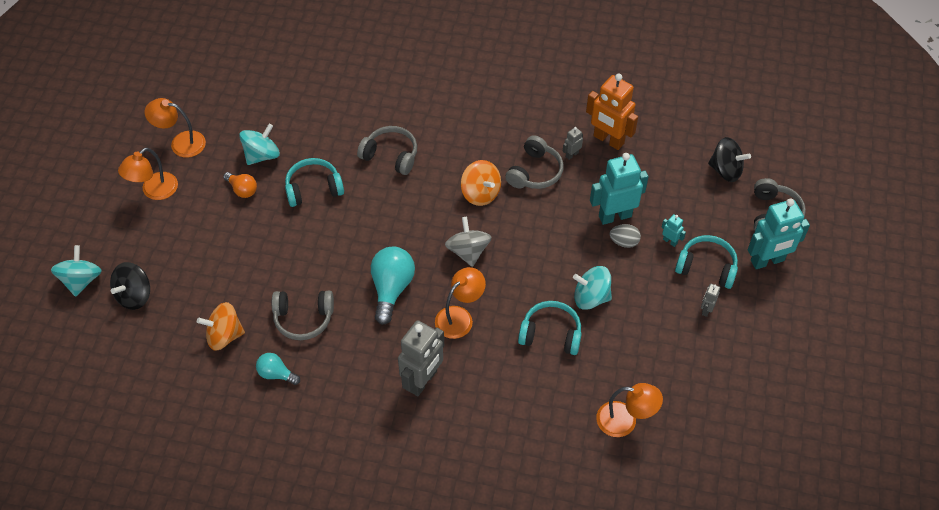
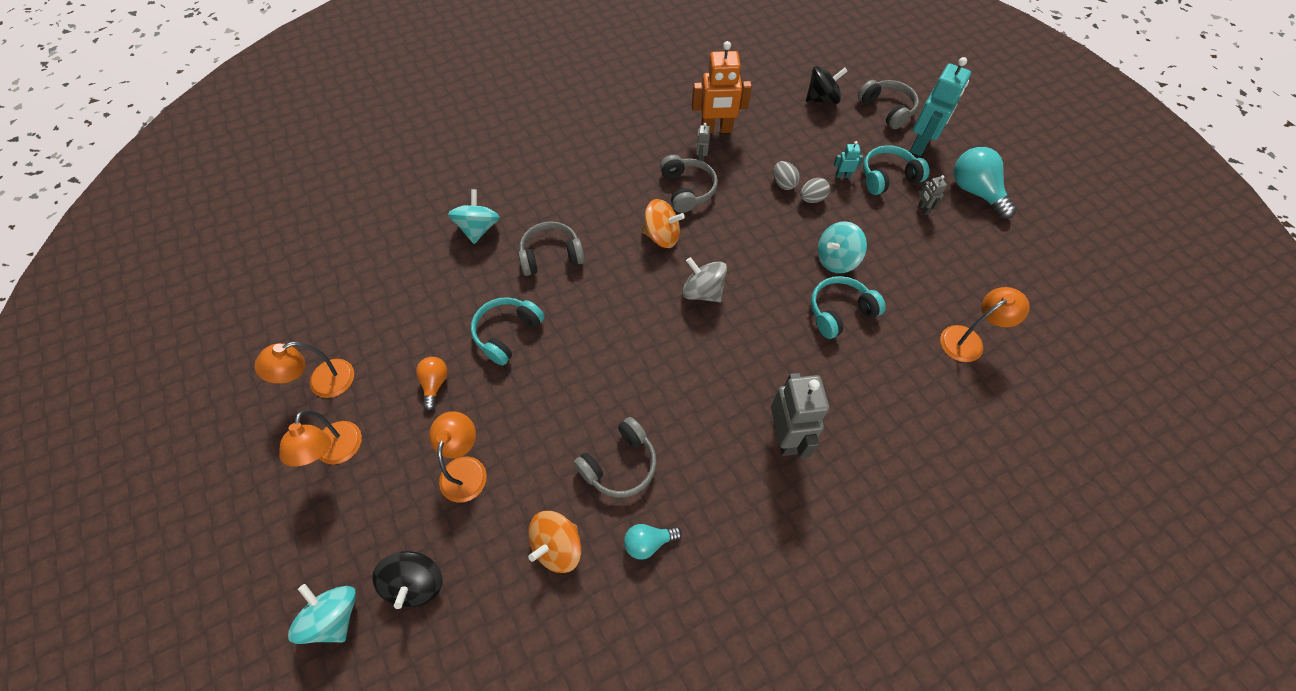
camera: 40 degrees left, 5 degrees up
orange light bulb [223,172,257,198] -> orange light bulb turned 90 degrees counterclockwise [416,357,448,411]
turquoise spinning top [239,124,280,165] -> turquoise spinning top moved to [448,189,500,244]
turquoise light bulb [371,247,415,325] -> turquoise light bulb moved to [953,147,1017,219]
orange lamp [435,267,486,339] -> orange lamp moved to [429,411,487,503]
turquoise robot [590,153,649,225] -> grey egg [774,161,800,190]

